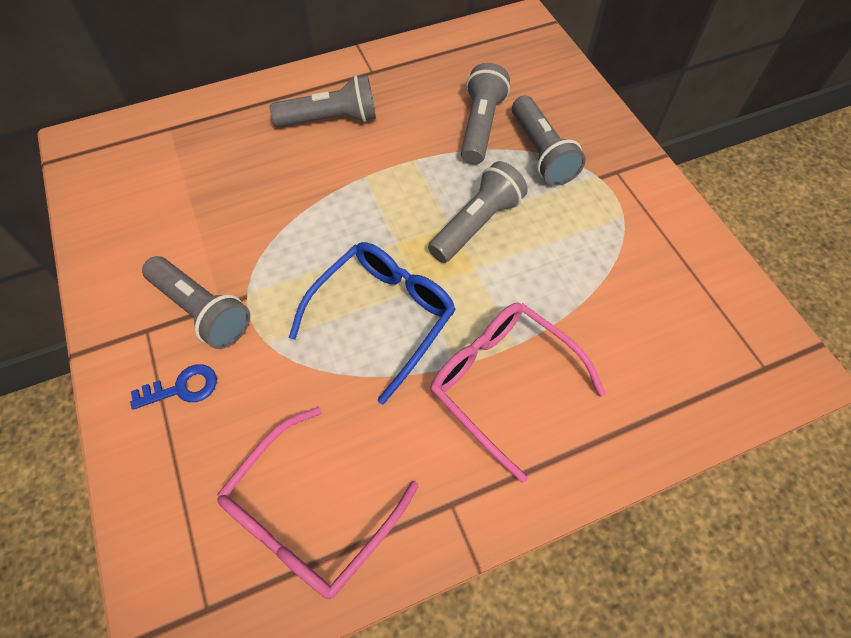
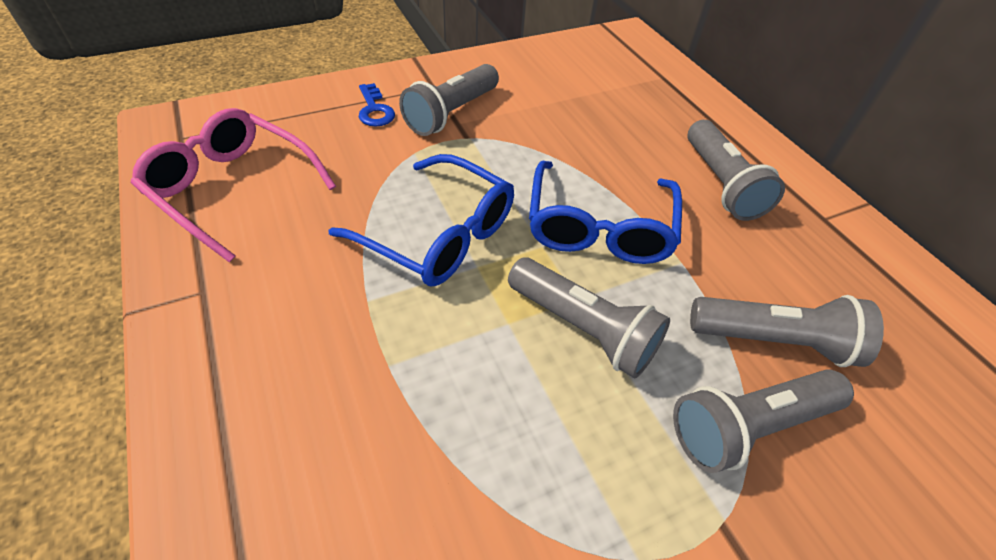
camera: 85 degrees right, 10 degrees down
pink glasses [430,302,606,483] -> none
none -> blue glasses [529,161,682,264]

